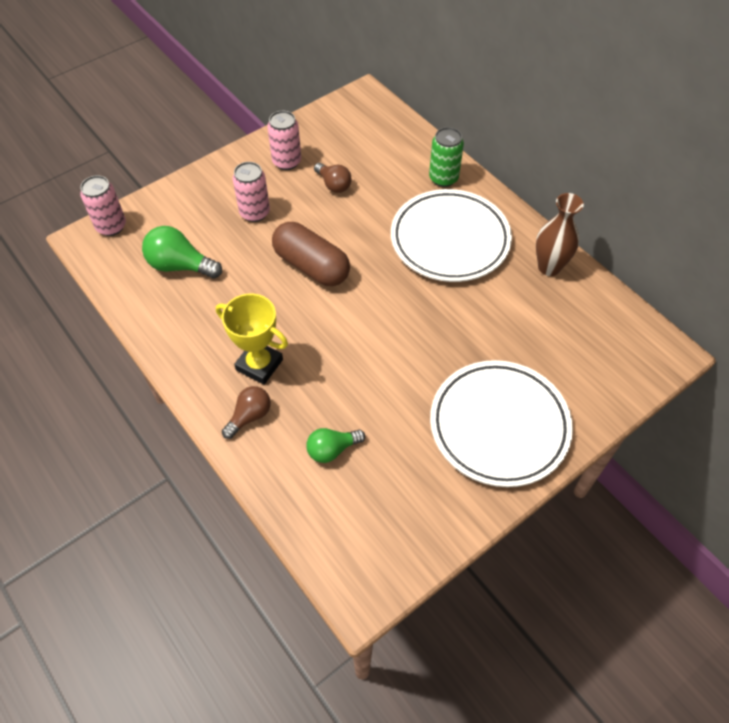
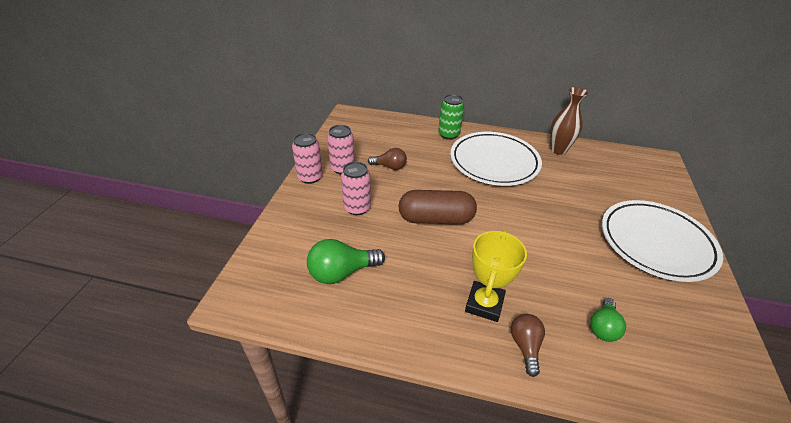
camera: 40 degrees left, 15 degrees down
pink can [80,176,126,236] -> pink can moved to [292,133,322,184]
yellow trophy [216,294,288,385] -> yellow trophy turned 60 degrees counterclockwise [465,230,527,322]

